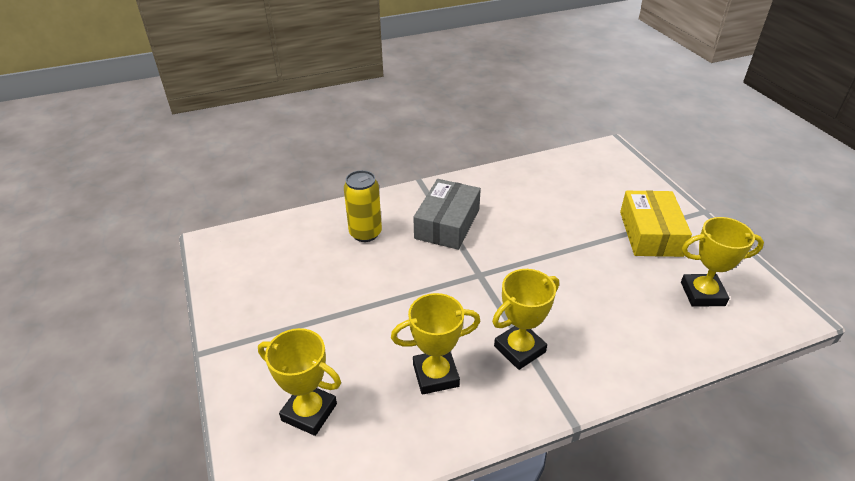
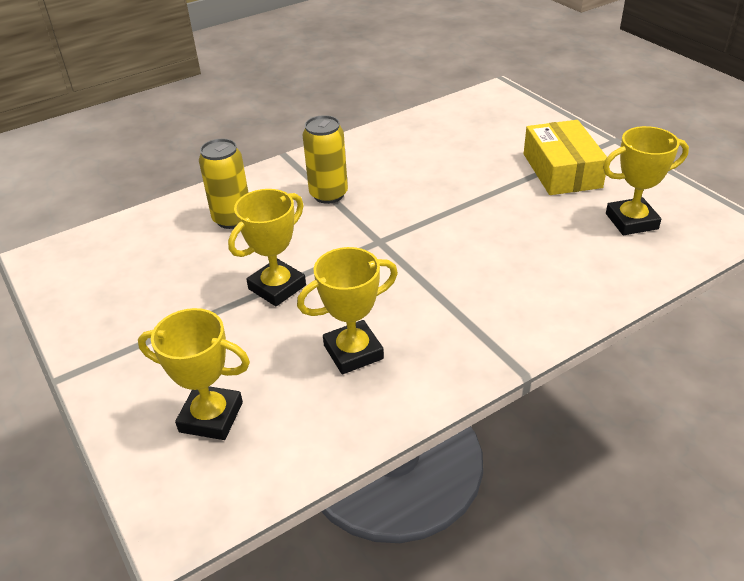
camera: 10 degrees left, 0 degrees up
grey box [413,179,481,250] -> yellow can [302,115,348,204]
yellow trophy [492,269,559,370] -> yellow trophy moved to [228,189,306,306]

